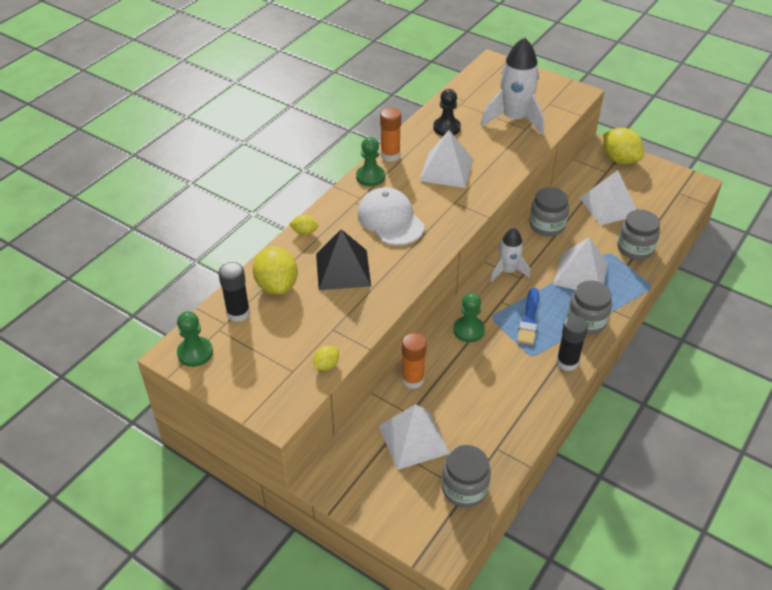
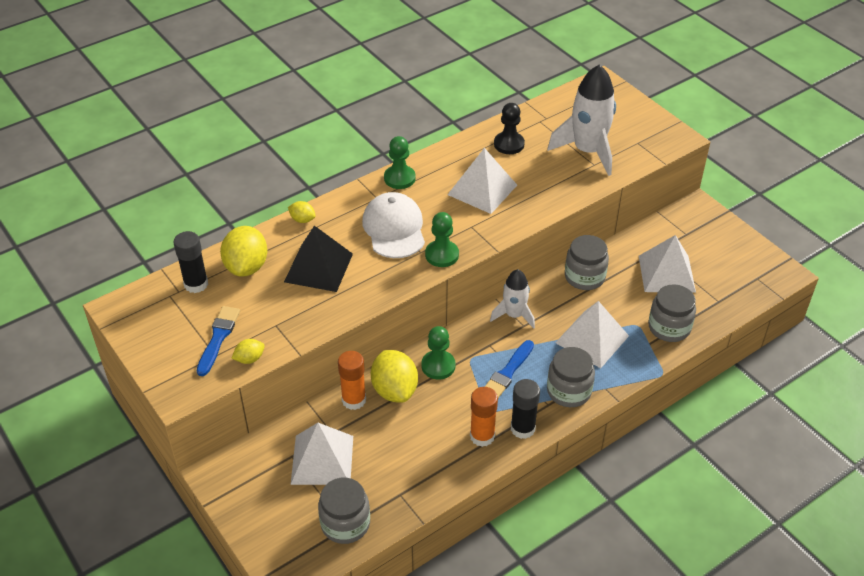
camera: 20 degrees right, 0 degrees up
green pawn [177,311,213,367] -> green pawn moved to [425,212,459,267]
orange glue stick [380,107,401,162] -> orange glue stick moved to [470,387,498,447]
yellow lemon [603,128,644,164] -> yellow lemon moved to [371,350,418,403]
none -> blue brush [197,306,240,376]

